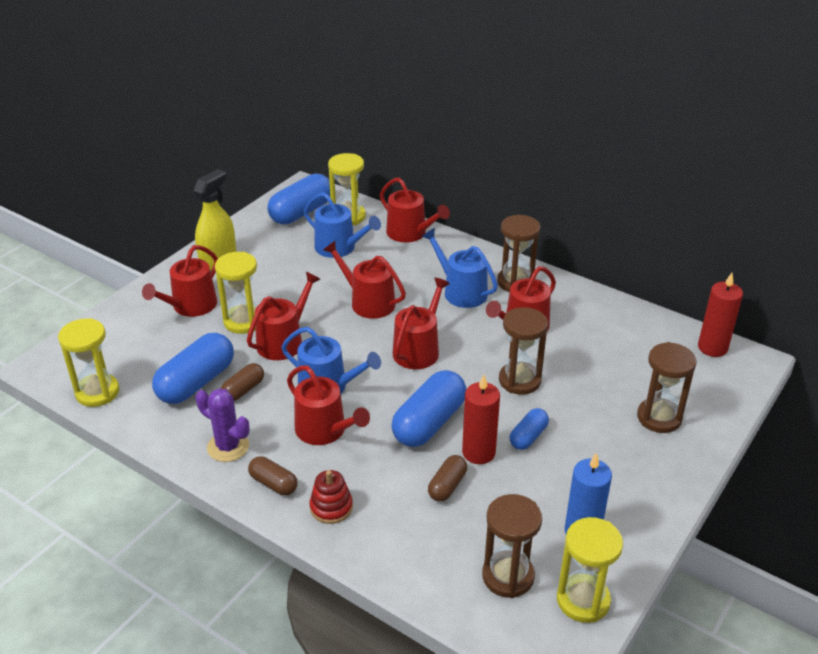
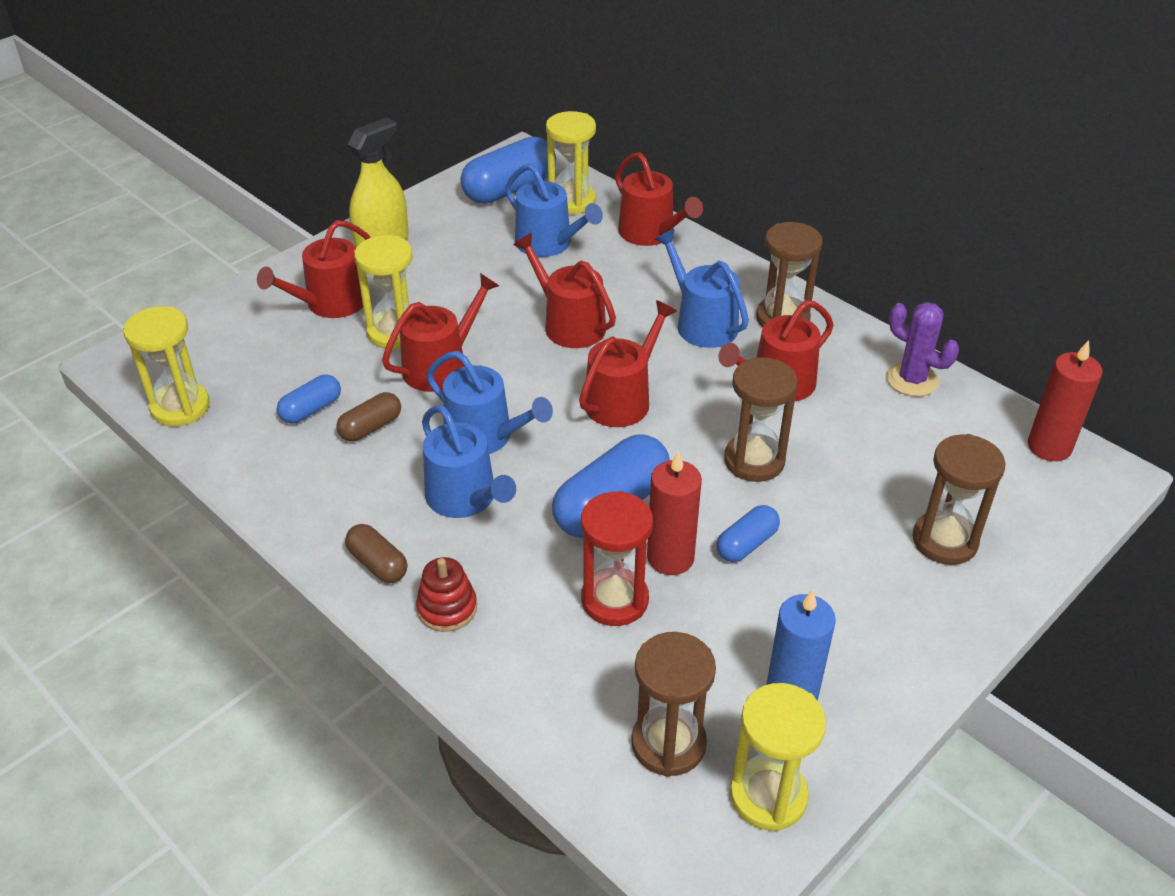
camera: 10 degrees right, 5 degrees up
blue capsule [152,333,234,404] -> blue capsule [277,375,341,424], size x0.54
purple cactus [196,388,249,462] -> purple cactus moved to [886,302,959,396]
red watering can [287,365,370,445] -> blue watering can [422,405,516,518]
brown capsule [428,455,467,502] -> red hourglass [581,491,653,626]

